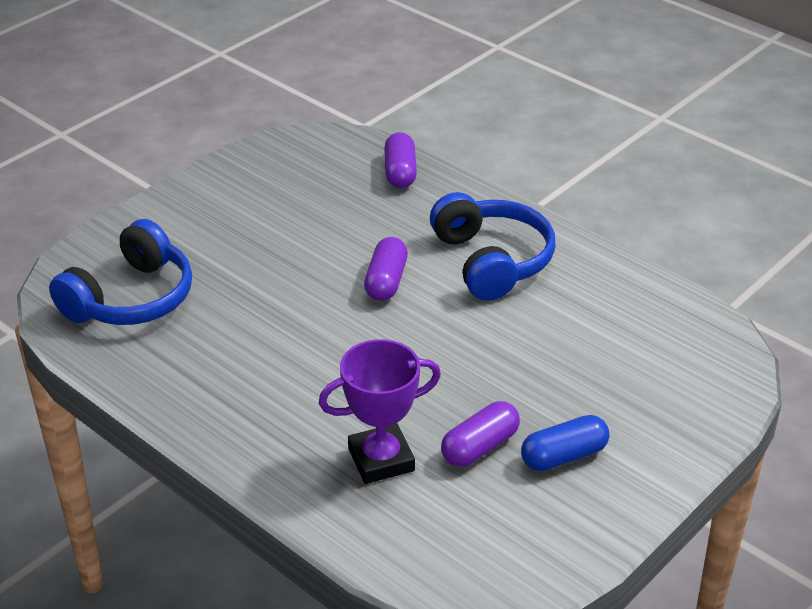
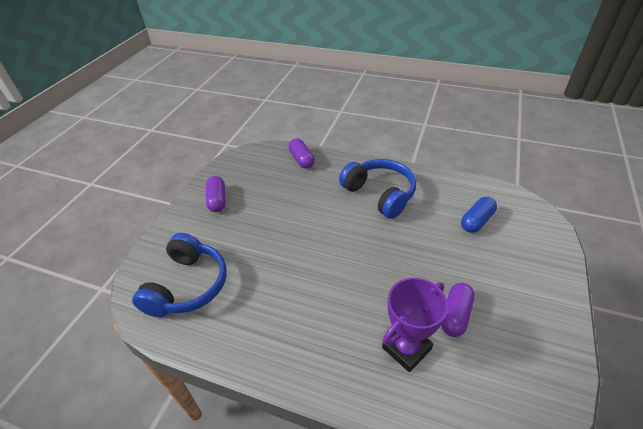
camera: 20 degrees left, 5 degrees up
purple capsule [364,237,408,301] -> purple capsule moved to [206,176,226,212]
blue capsule [521,415,609,471] -> blue capsule moved to [461,197,497,233]

